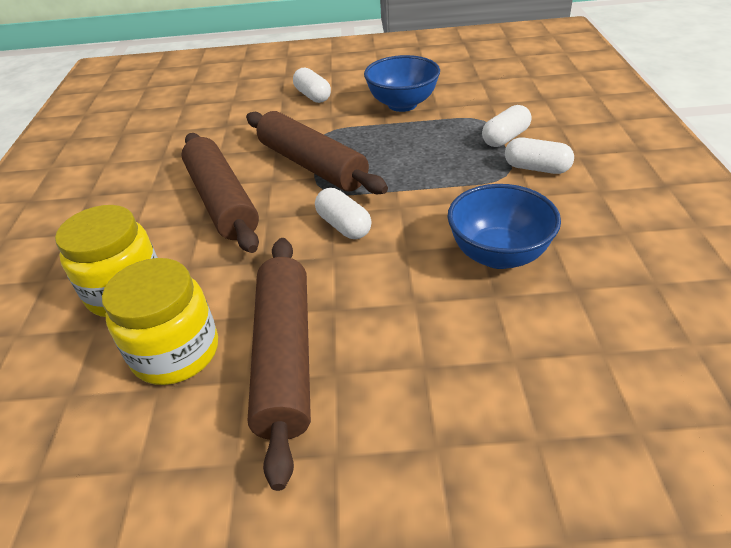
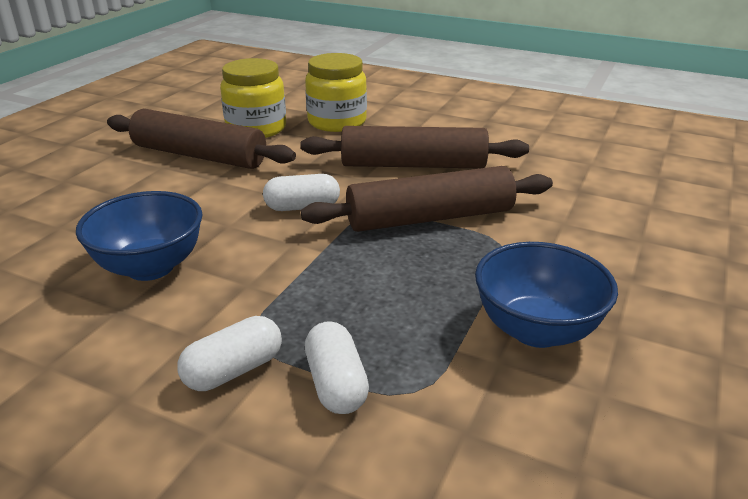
camera: 115 degrees right, 10 degrees down
white capsule [293,67,331,103] -> none

